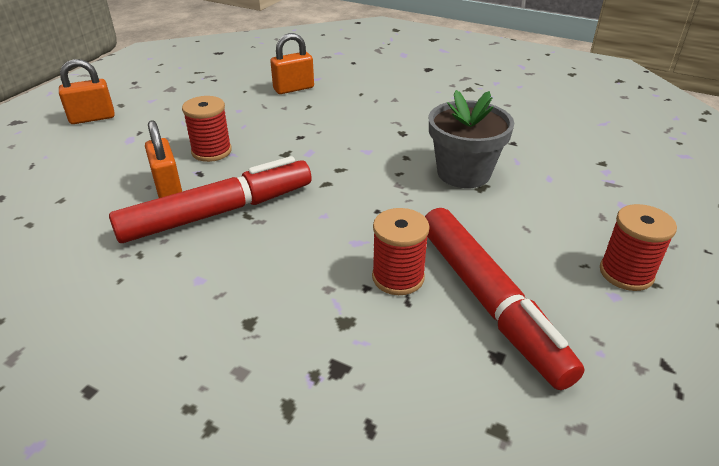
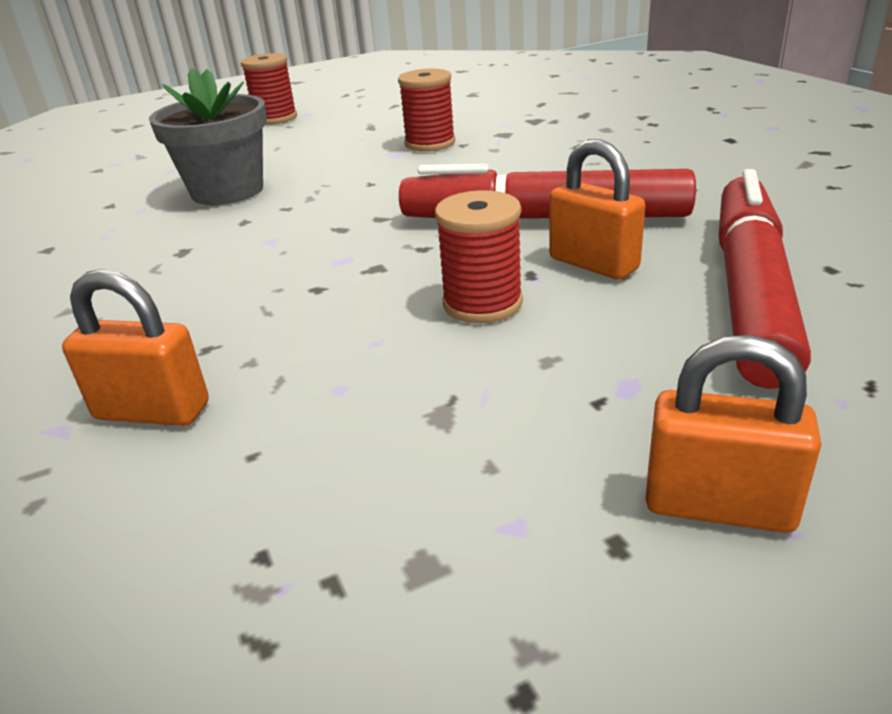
camera: 140 degrees left, 5 degrees down
orange padlock [145,120,182,198] -> orange padlock turned 60 degrees counterclockwise [549,139,645,280]
red marker [425,208,584,390] -> red marker moved to [719,169,811,389]

